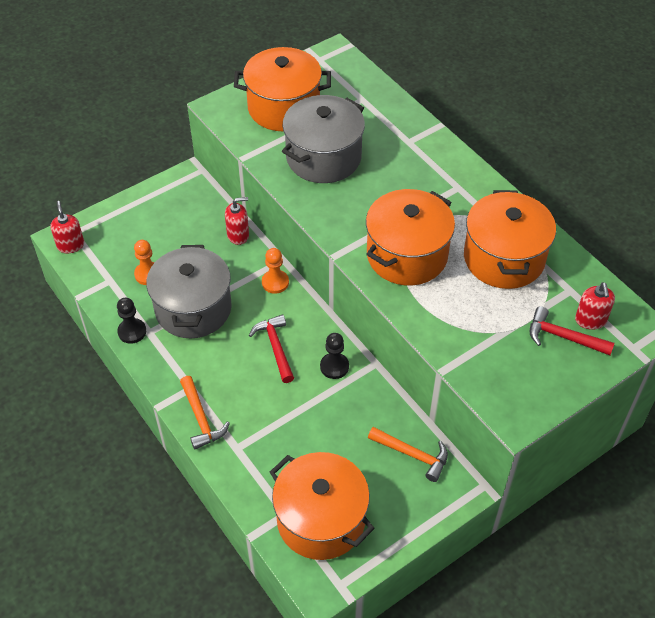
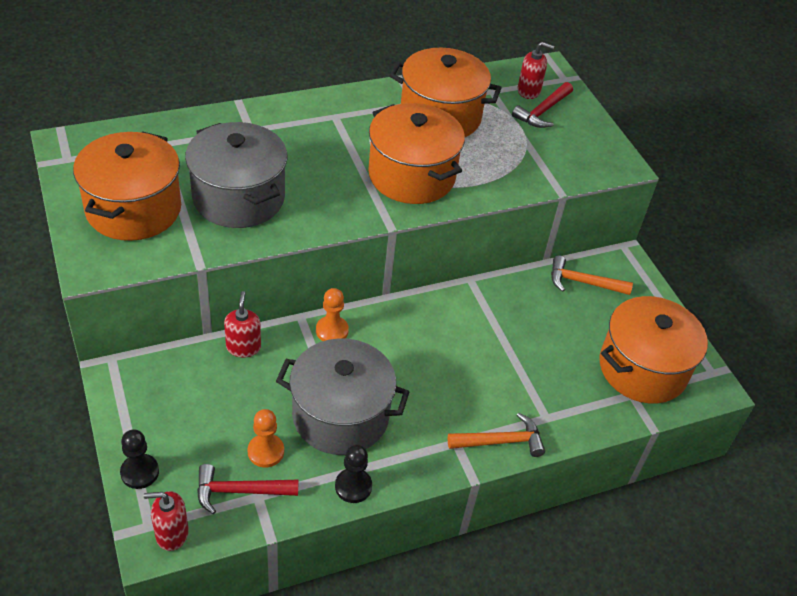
camera: 80 degrees left, 5 degrees down
red hammer [249,314,294,383] -> red hammer moved to [197,464,299,514]
black pawn [320,333,349,379] -> black pawn moved to [120,429,159,489]
orange hammer [368,427,448,482] -> orange hammer turned 120 degrees counterclockwise [551,255,633,295]

